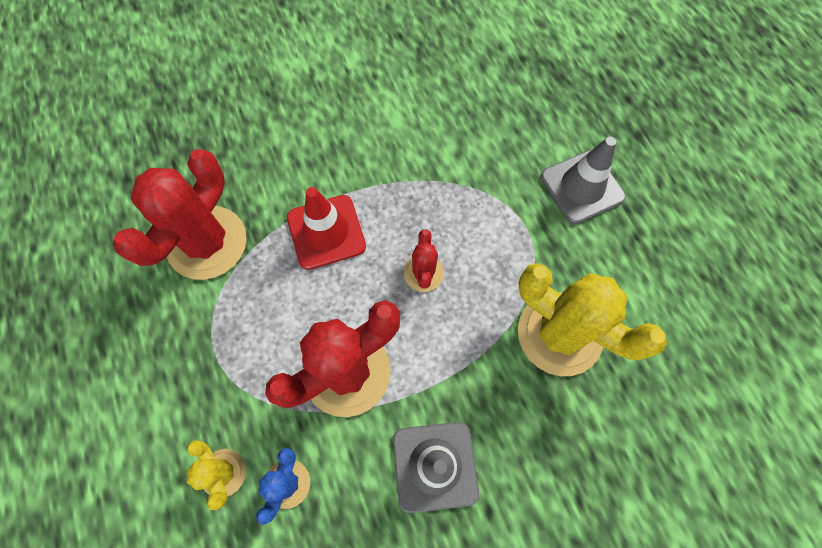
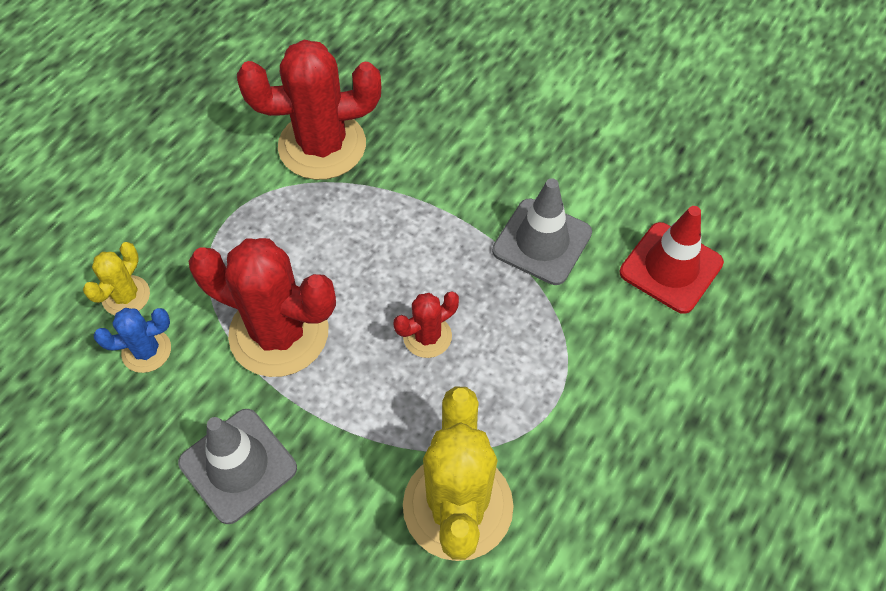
camera: 55 degrees right, 10 degrees down
red traffic cone [287,187,366,270] -> red traffic cone moved to [620,206,724,314]
grey traffic cone [541,137,626,224] -> grey traffic cone moved to [492,178,592,285]

